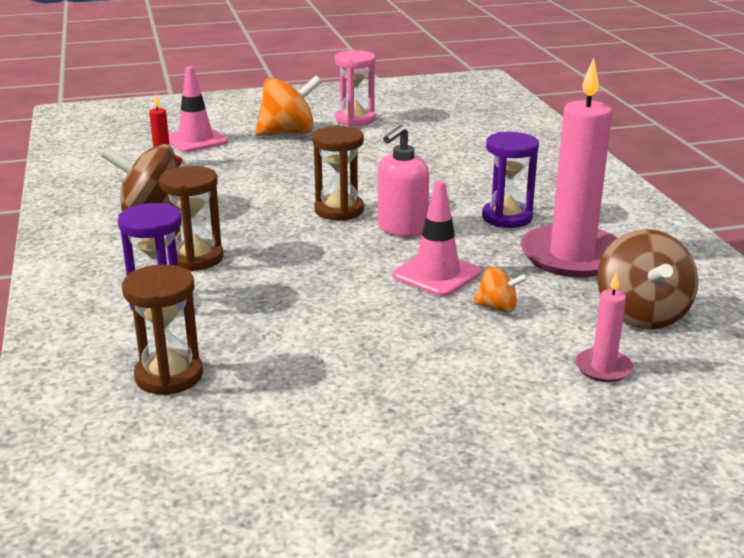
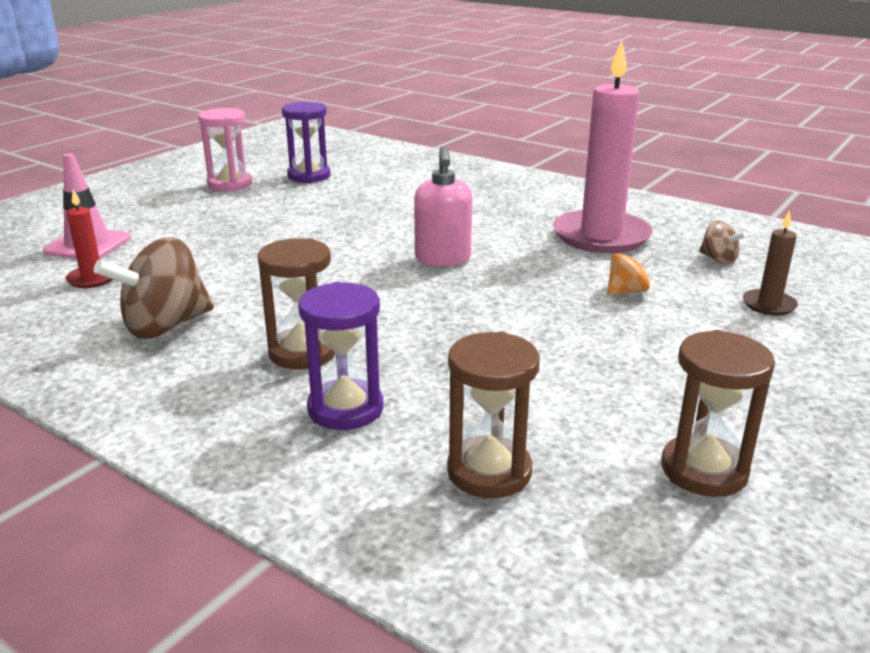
camera: 40 degrees left, 0 degrees up
orange spinning top [255,75,322,136] -> none
brown hourglass [312,126,364,221] -> brown hourglass moved to [661,330,775,497]
pink traffic cone [392,180,481,297] -> none
purple hourglass [482,132,539,228] -> purple hourglass moved to [282,102,331,183]
pink candle [575,272,633,382] -> brown candle [743,210,798,316]
brown spinning top [597,229,698,330] -> brown spinning top [699,221,747,265], size x0.51

